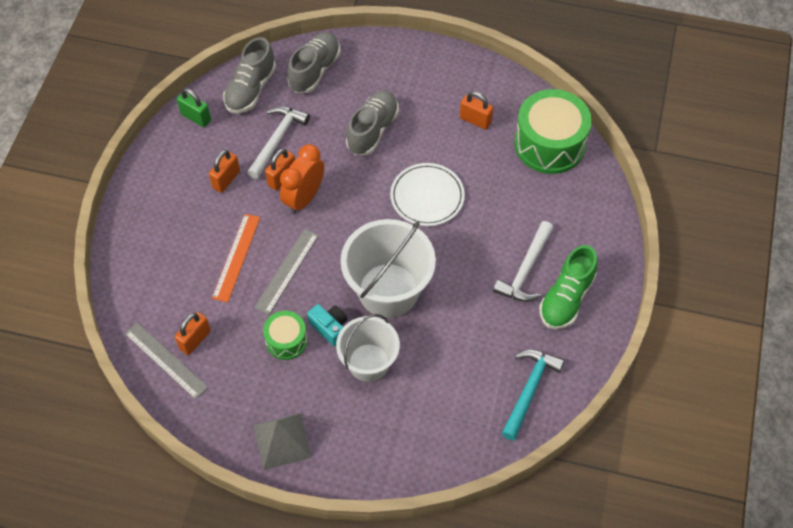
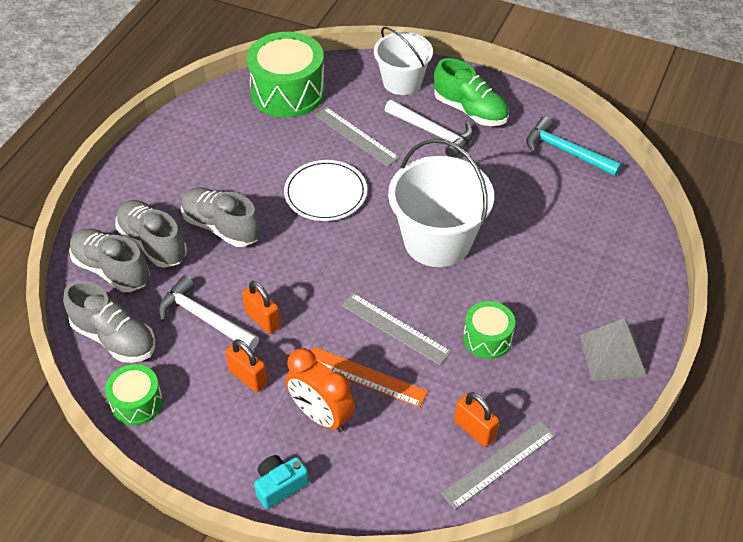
camera: 80 degrees left, 10 degrees down
green padlock [177,88,211,127] -> green drum [105,364,163,425]
orange clock [280,144,324,214] -> orange clock moved to [285,348,355,432]
turquoise camera [307,304,347,346] -> turquoise camera moved to [254,455,309,509]
white bucket [336,314,400,382] -> white bucket moved to [374,27,433,95]
orange padlock [459,91,493,130] -> none
none -> grey shoe [115,200,187,268]
none -> grey ruler [314,107,400,167]

